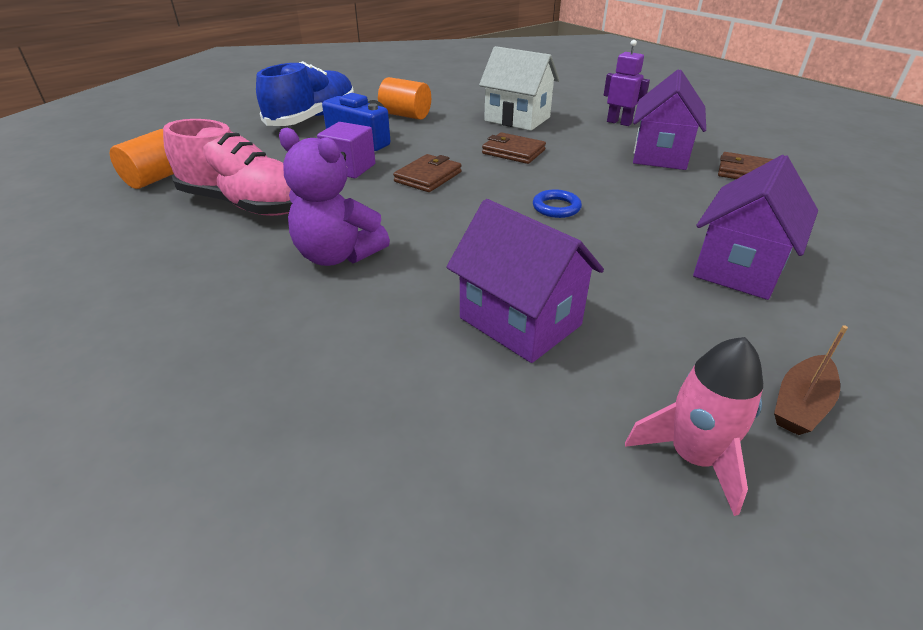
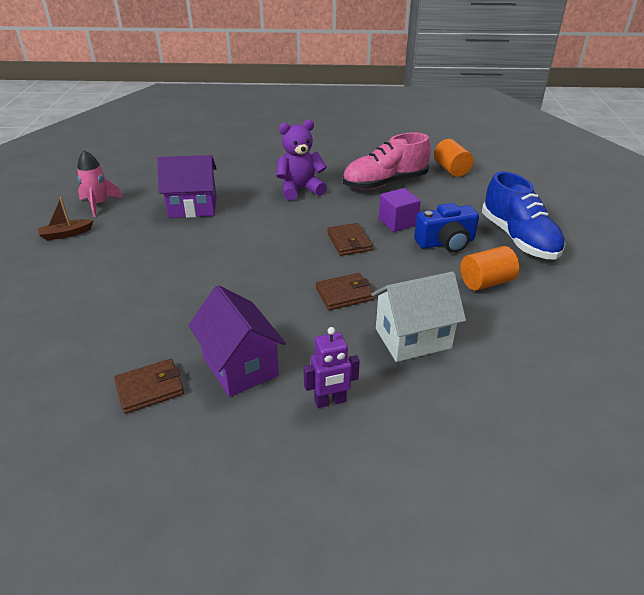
camera: 130 degrees right, 0 degrees up
blue ring [533,189,582,218] -> none
purple house [693,155,818,300] -> none
brown boat [774,325,848,435] -> brown boat turned 105 degrees counterclockwise [38,197,94,241]

